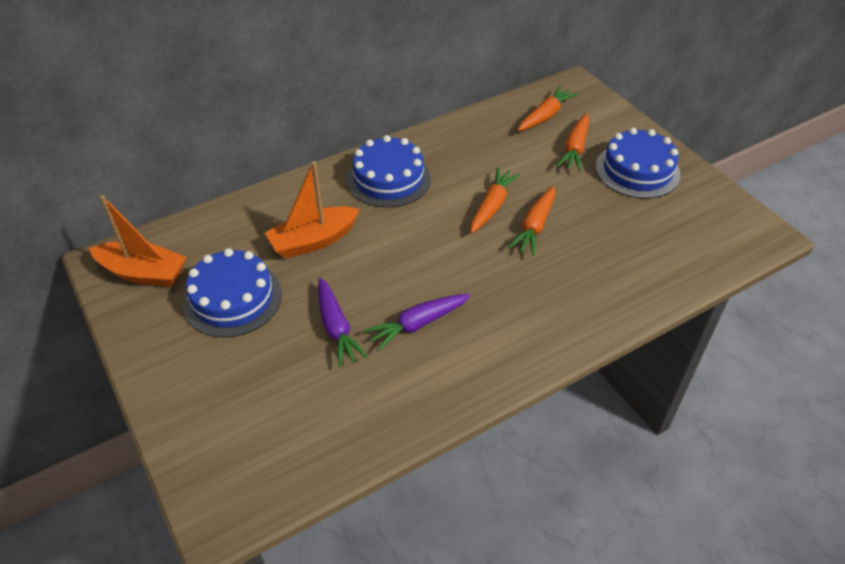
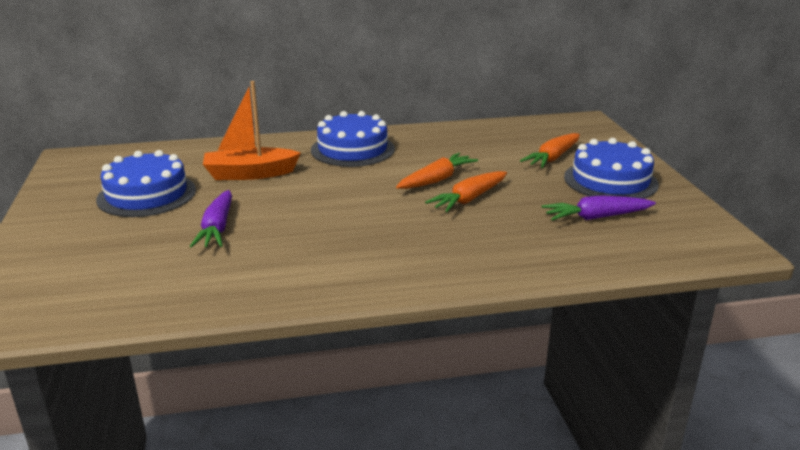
camera: 20 degrees right, 20 degrees down
orange boat [89,195,187,287] -> none
purple carrot [364,294,471,351] -> purple carrot moved to [542,195,656,221]
orange carrot [518,86,578,131] -> none

